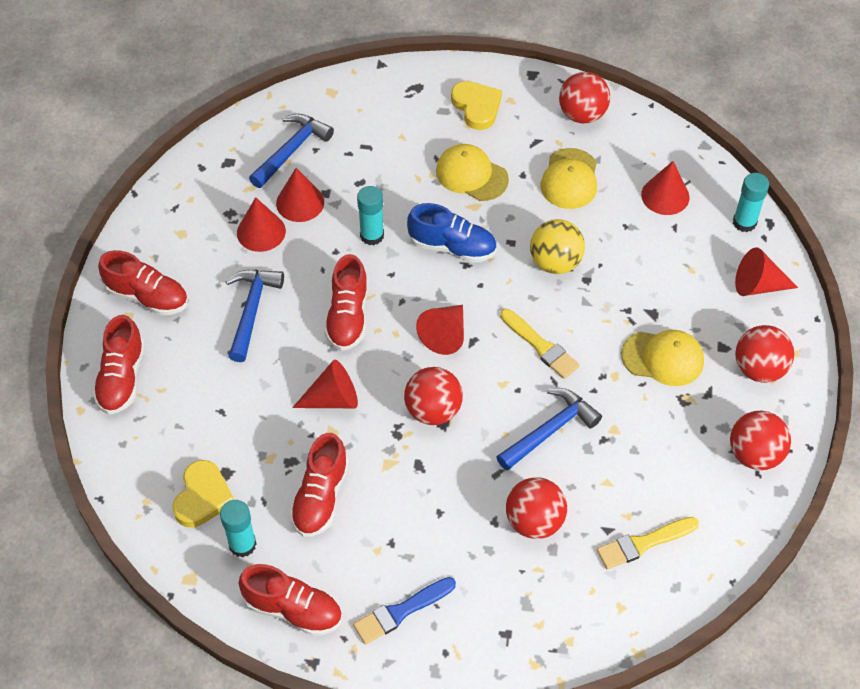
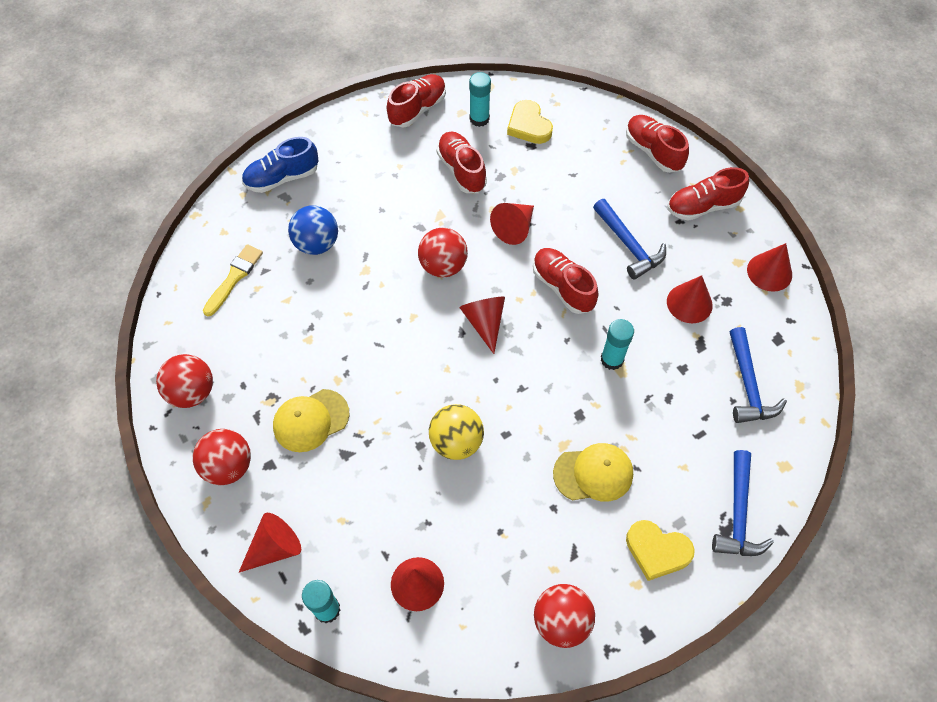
camera: 140 degrees right, 5 degrees up
red shoe [239,564,342,636] -> red shoe turned 150 degrees clockwise [387,74,446,127]
red cone [276,168,324,222] -> red cone moved to [747,243,792,292]
blue brush [353,577,456,644] -> none
blue shoe [407,203,497,263] -> blue shoe moved to [242,137,319,193]
blue hammer [497,388,602,471] -> blue hammer moved to [712,450,774,556]
yellow brush [500,309,580,379] -> none
red ball [506,477,567,539] -> blue ball [288,206,338,255]
yellow cap [541,148,597,209] -> none

